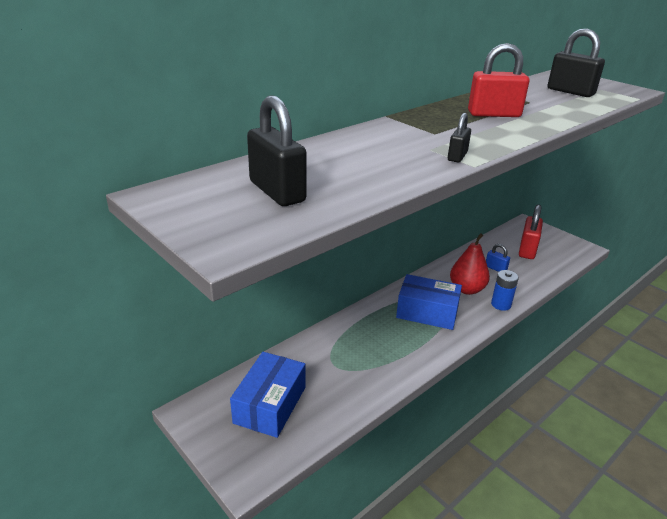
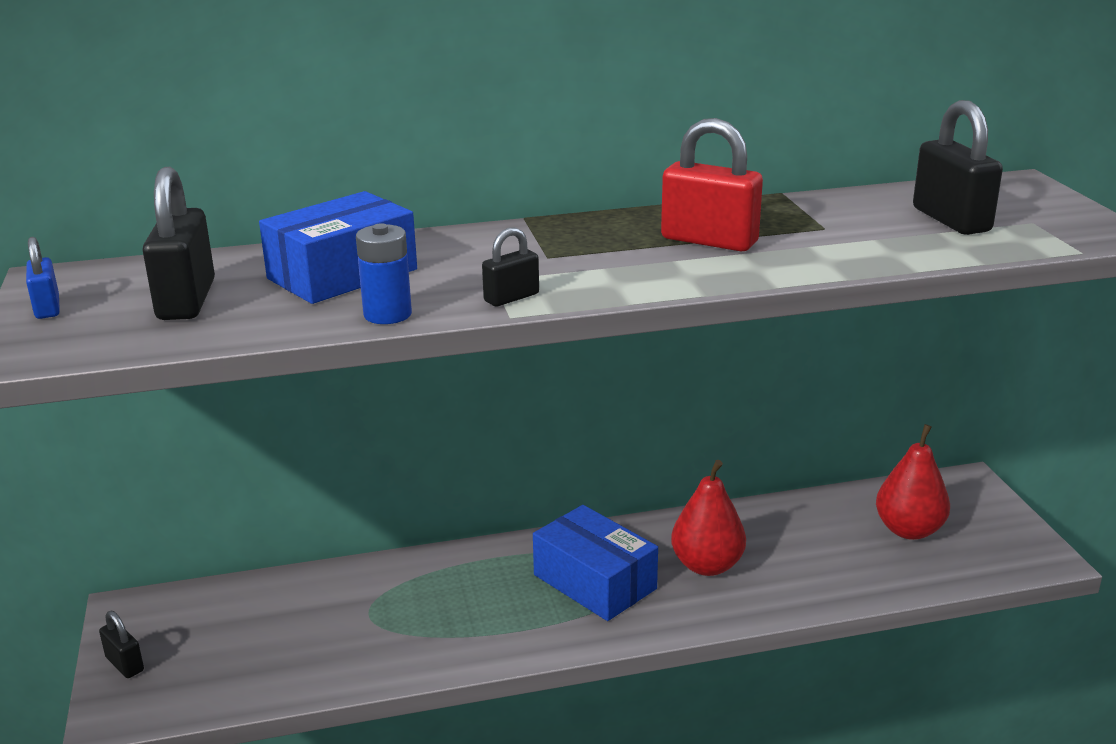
camera: 30 degrees right, 5 degrees down
blue box [230,352,305,438] -> blue box moved to [259,191,417,304]
blue padlock [486,244,510,272] -> blue padlock moved to [26,237,60,319]
blue battery [491,270,519,311] -> blue battery moved to [356,223,412,324]
red padlock [519,204,543,259] -> red pear [876,424,950,540]
none -> black padlock [99,611,144,678]

